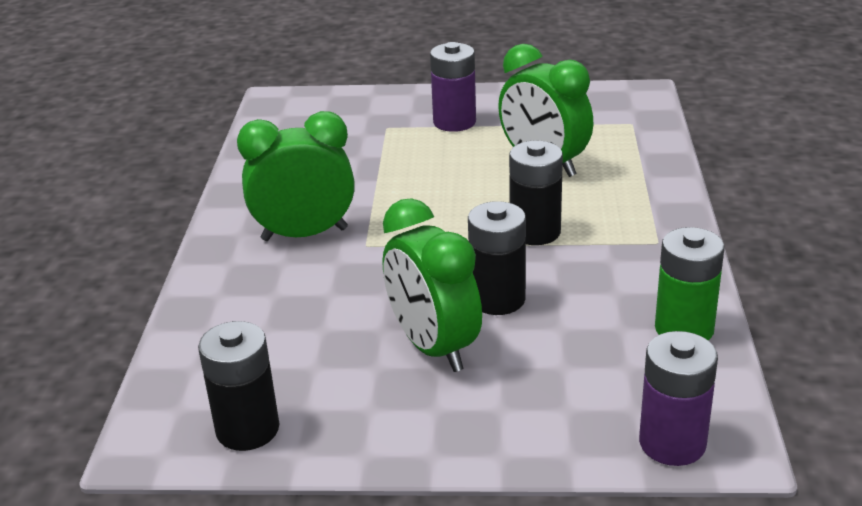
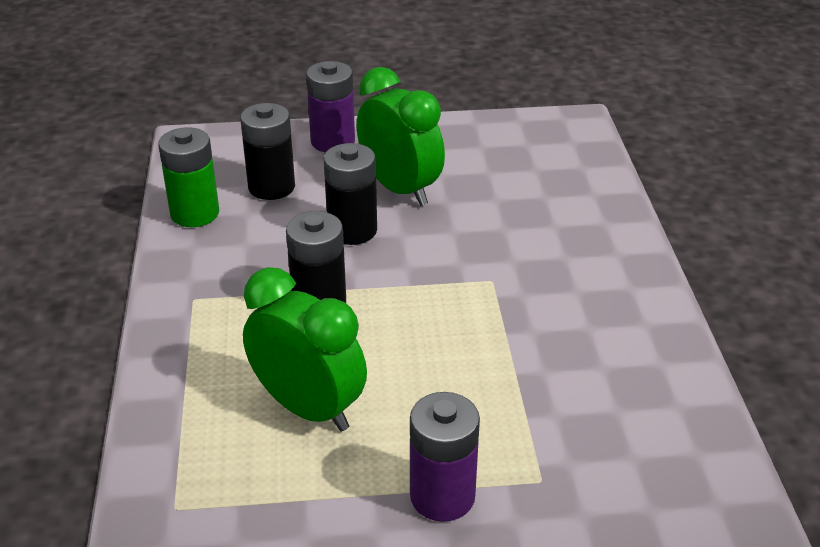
camera: 170 degrees right, 5 degrees up
black battery [198,321,279,451] -> black battery moved to [240,103,295,200]
green clock [237,111,355,241] -> none
purple battery [639,331,718,466] -> purple battery moved to [306,61,355,152]

